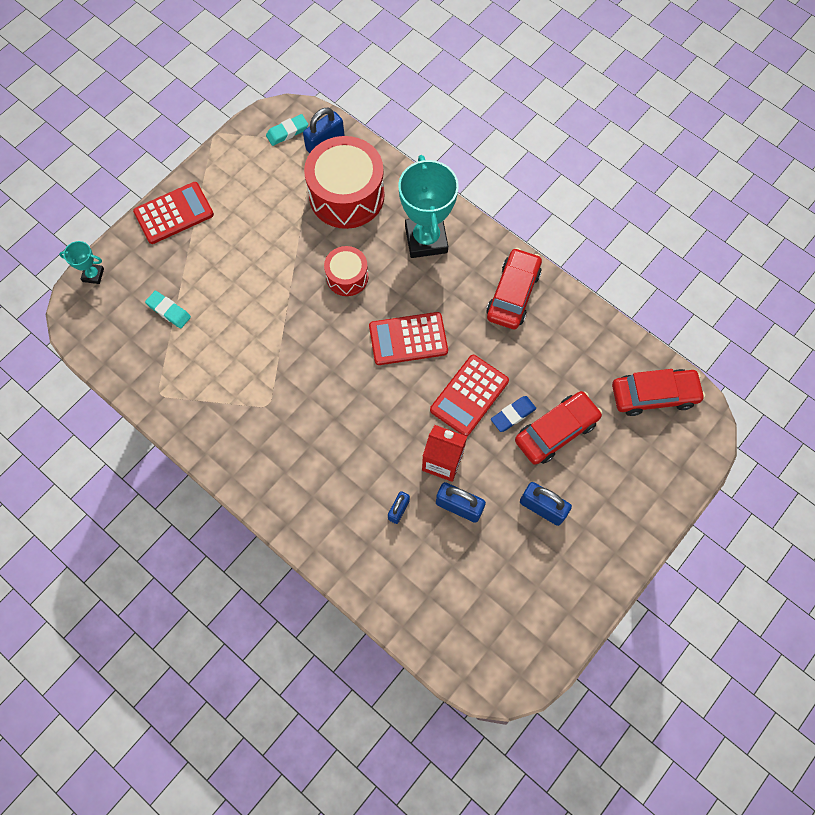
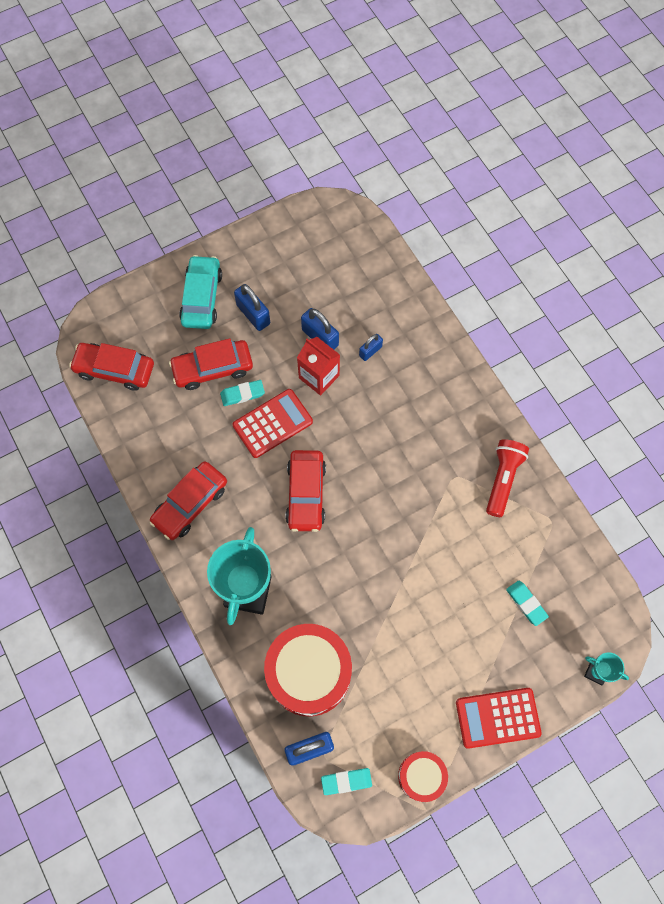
camera: 160 degrees left, 0 degrees up
red drum [324,246,368,296] -> red drum moved to [398,751,448,802]
red calculator [369,312,448,365] -> red car [286,450,326,532]
blue eraser [491,396,536,432] -> turquoise eraser [220,380,265,406]
none -> turquoise car [179,255,222,329]
none -> red flashlight [486,439,529,517]

